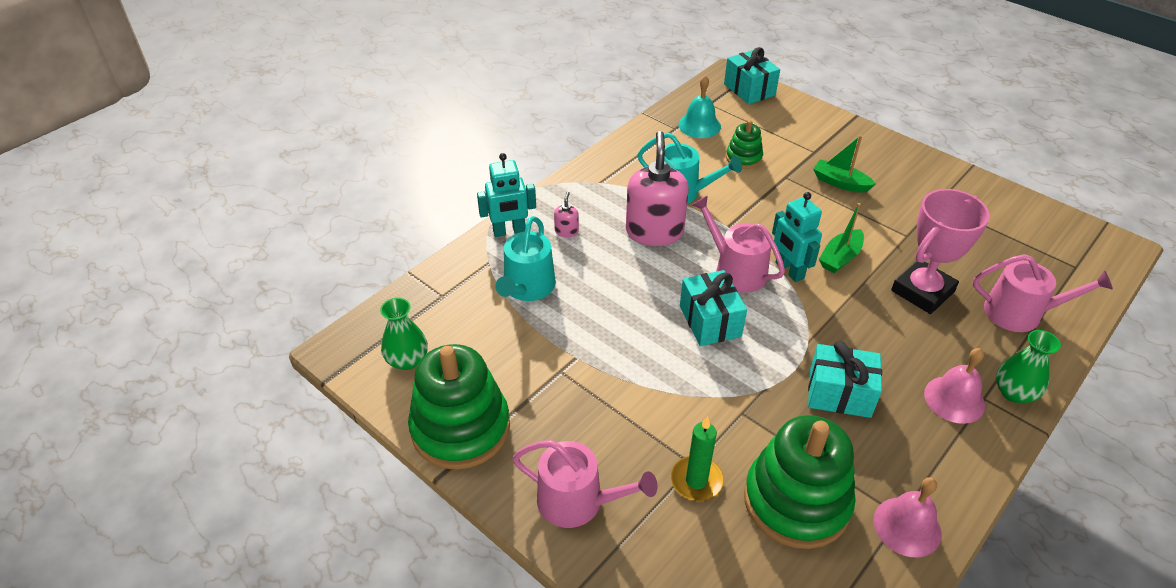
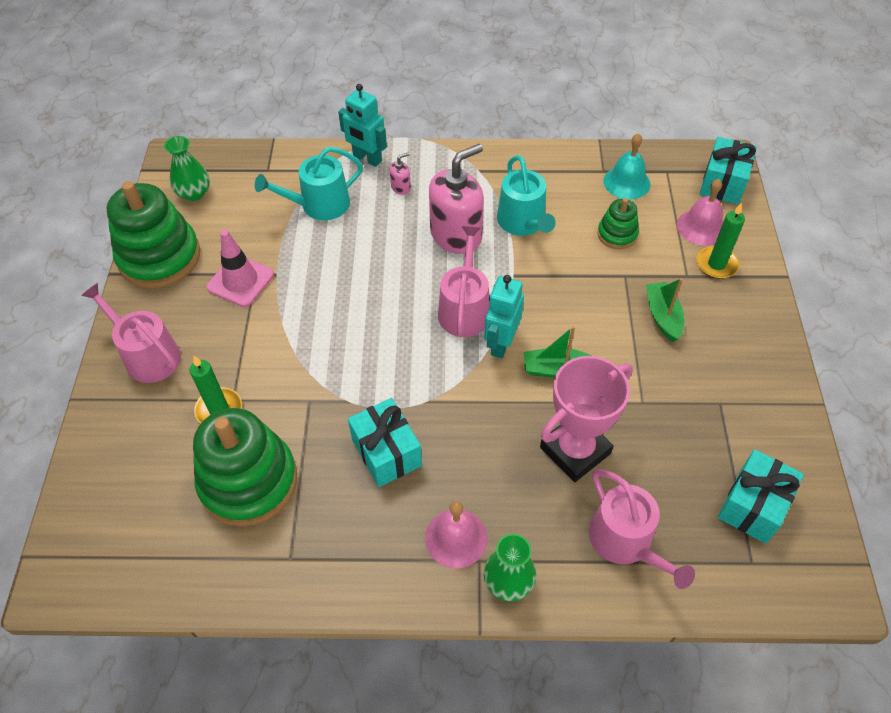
camera: 50 degrees right, 10 degrees up
pink watering can [512,440,658,528] -> pink watering can turned 150 degrees clockwise [81,283,181,383]
turquoise gift [680,270,747,346] -> turquoise gift moved to [718,449,804,544]
pink bell [873,477,942,557] -> pink bell moved to [677,179,723,246]
pink trophy [891,189,990,314] -> pink trophy turned 45 degrees counterclockwise [540,356,633,482]
none -> pink traffic cone [206,230,274,307]
none -> green candle [696,203,745,279]

